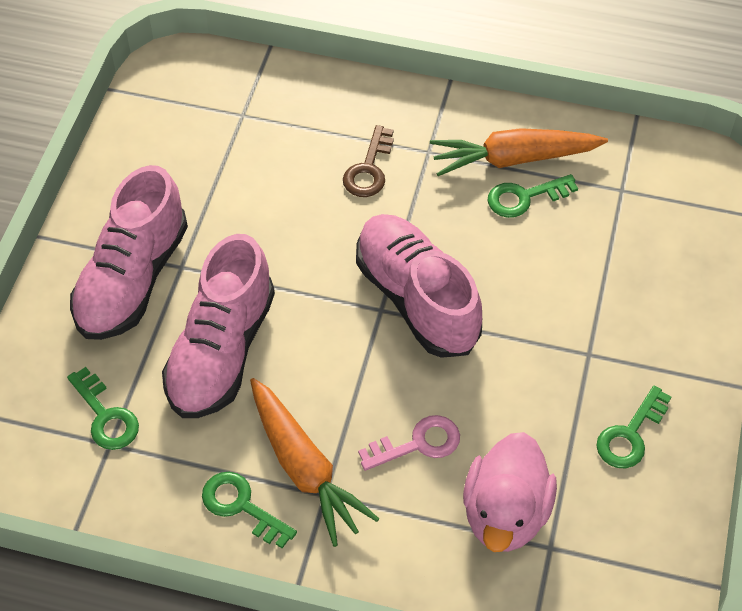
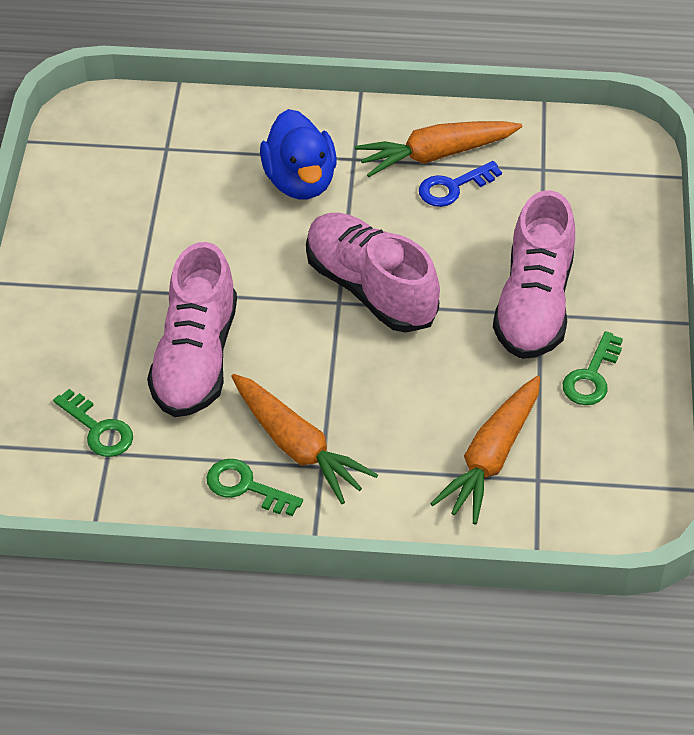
camera: 10 degrees left, 5 degrees down
pink shoe [70,165,188,340] -> pink shoe moved to [493,190,575,359]
brown key [343,125,394,197] -> blue duck [260,109,337,200]
pink key [358,415,460,471] -> none
pink duck [463,432,557,552] -> orange carrot [430,376,540,524]
green key [488,174,578,218] -> blue key [419,161,502,207]

